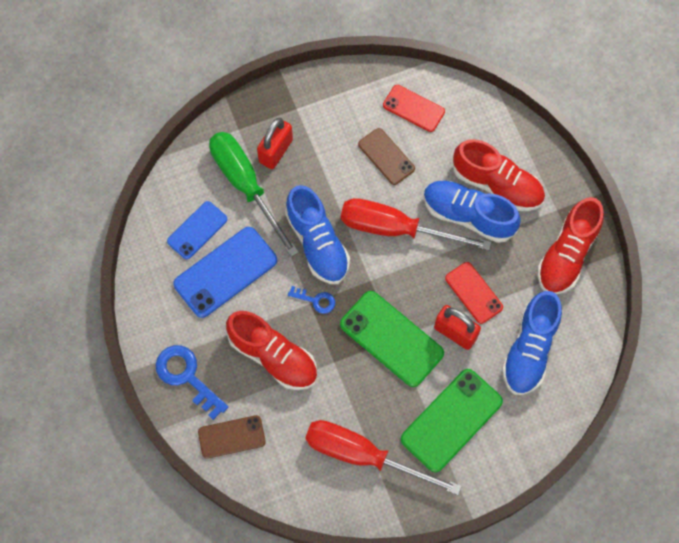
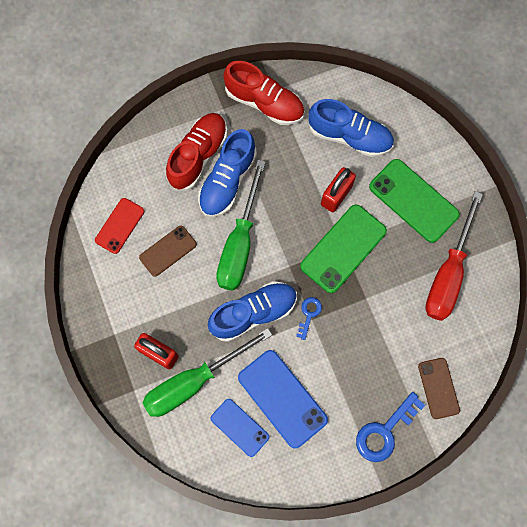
camera: 90 degrees left, 5 degrees up
red shoe [226,311,317,390] -> none
red screwdriver [341,198,491,250] -> green screwdriver [216,160,266,291]
red phone [445,262,503,324] -> none

